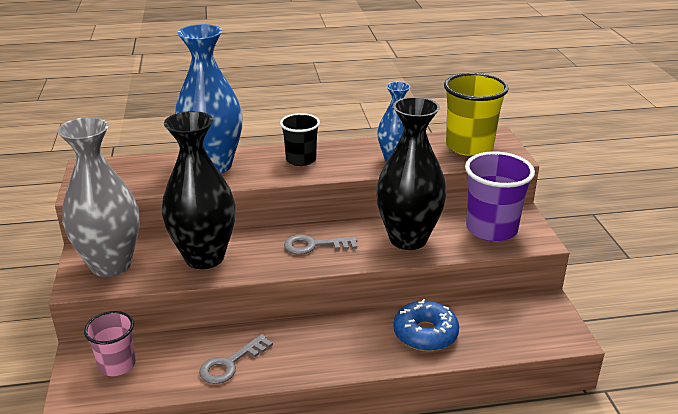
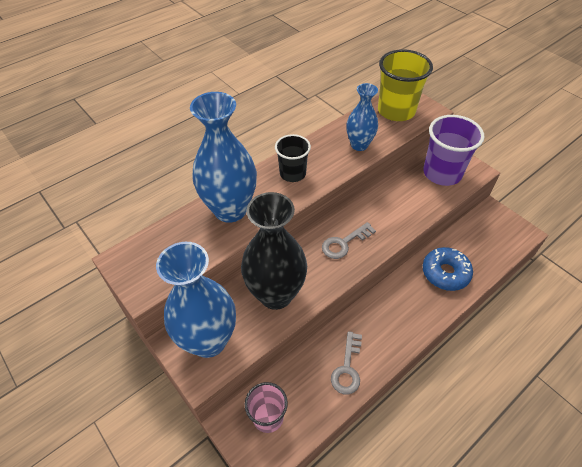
camera: 30 degrees left, 20 degrees up
grey vase [57,117,140,277] -> blue vase [156,242,236,358]
black vase [376,97,447,250] -> none

